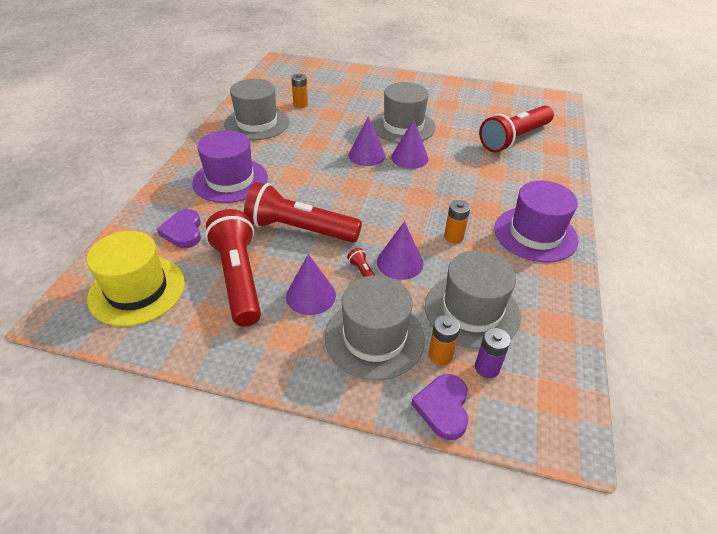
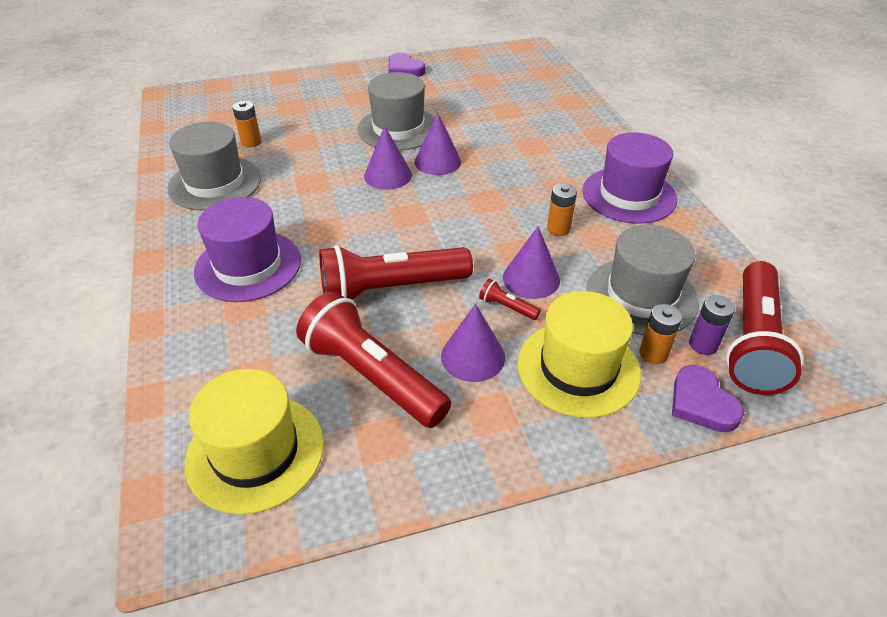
camera: 30 degrees left, 0 degrees up
purple heart [157,209,201,248] -> purple heart moved to [388,53,425,77]
grey hat [325,275,425,380] -> yellow hat [518,291,641,418]
red flashlight [479,105,554,152] -> red flashlight moved to [726,261,803,395]

